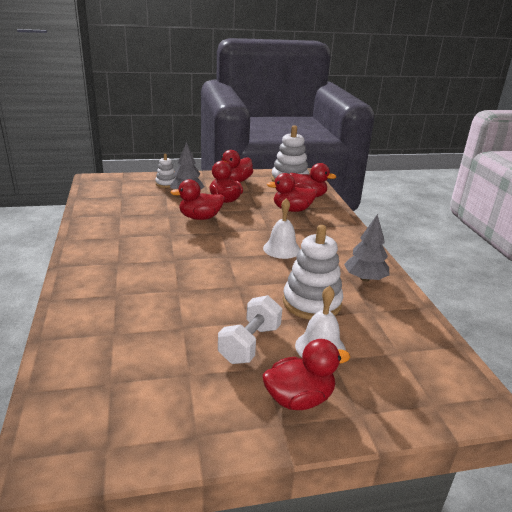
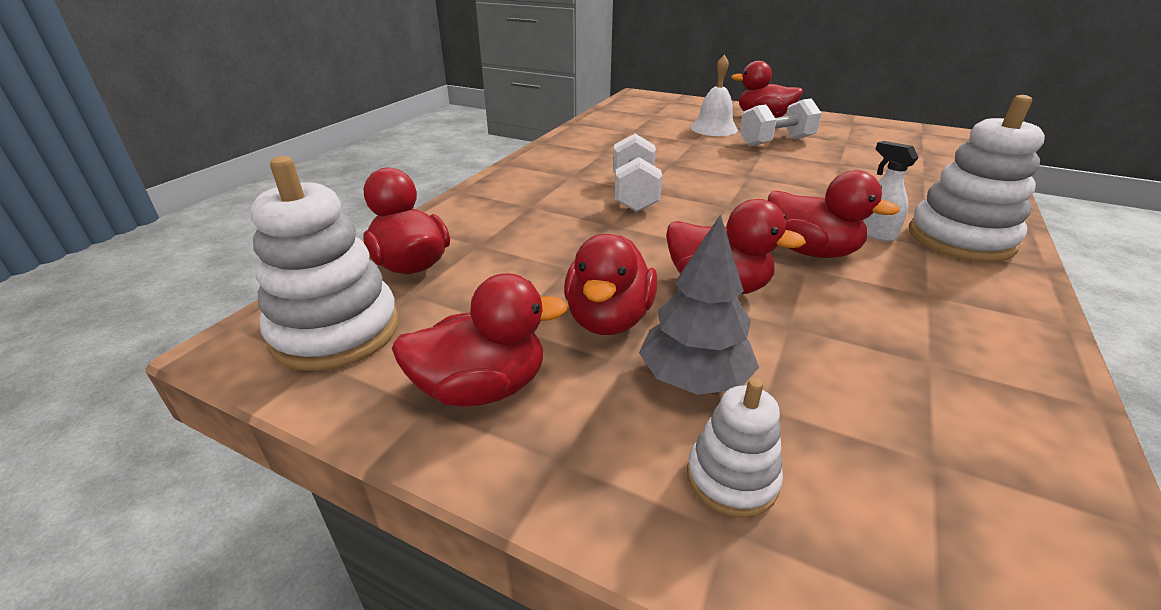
camera: 140 degrees left, 5 degrees up
white bell [263,198,300,259] -> white dumbbell [613,134,662,212]
red duck [267,173,317,212] -> red duck moved to [768,170,900,258]
white stacking toy [283,225,343,320] -> white stacking toy moved to [909,95,1045,262]
grey tree [344,214,389,282] -> none
none -> white spray bottle [863,141,919,242]

